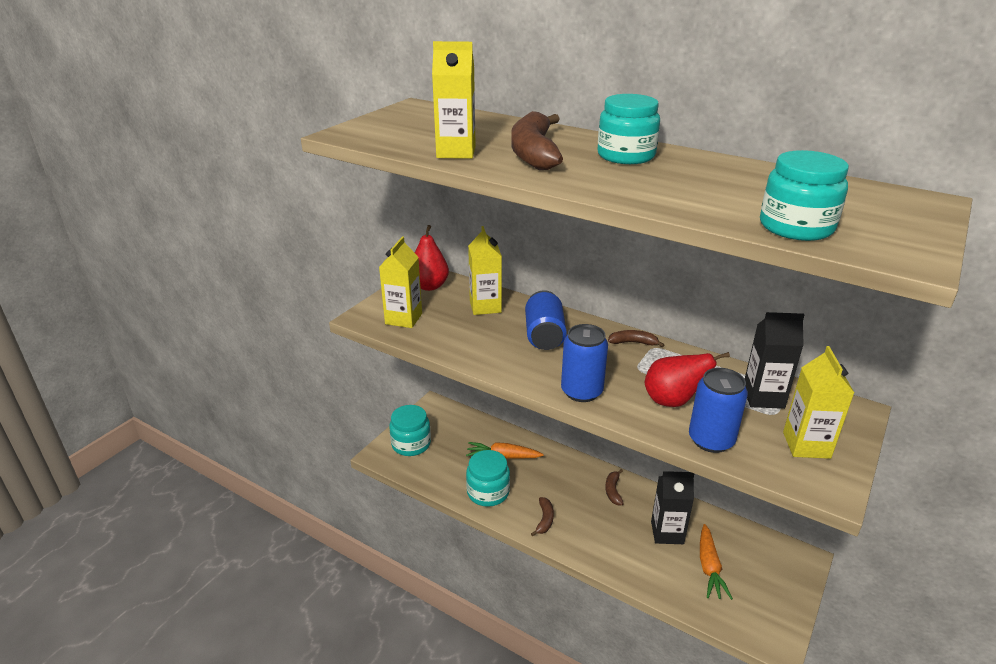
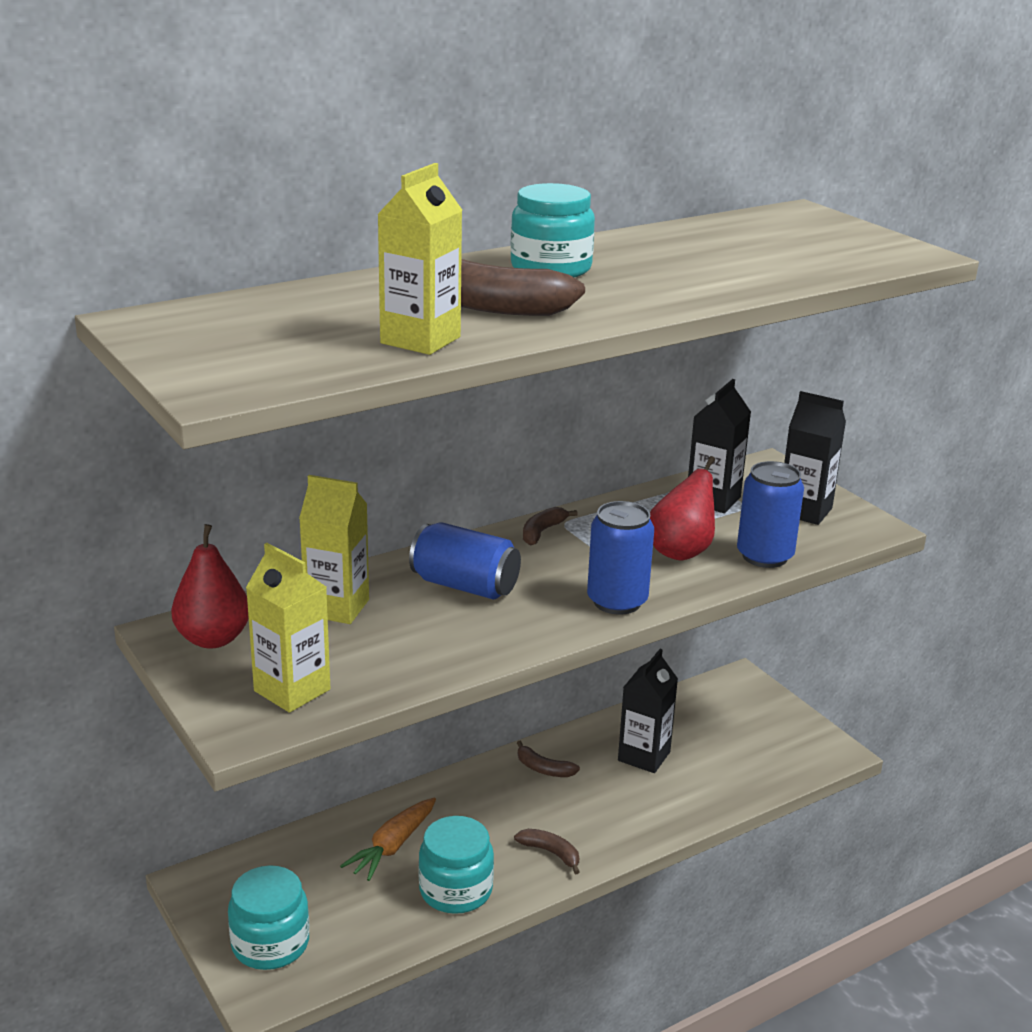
camera: 65 degrees left, 5 degrees down
orange carrot [700,524,733,600] -> none
turquoise jar [760,150,849,241] -> none
yellow carton [783,346,854,459] -> black carton [784,391,846,525]

